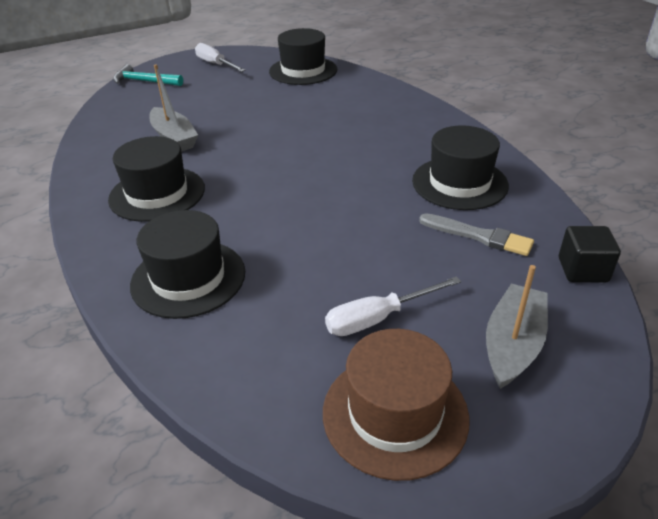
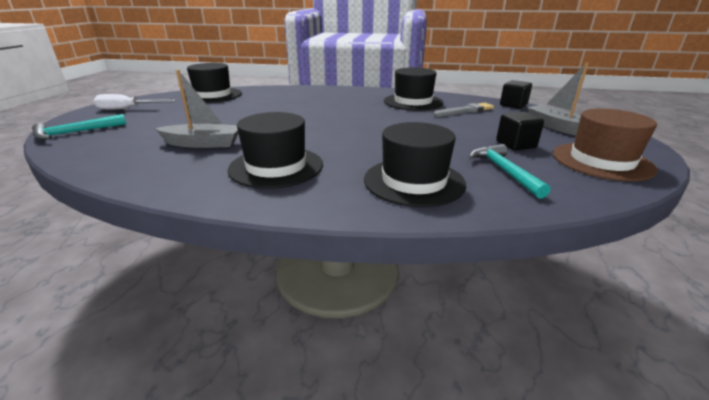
camera: 55 degrees left, 10 degrees down
white screwdriver [325,277,461,336] -> black cube [496,112,544,150]
none -> turquoise hammer [469,144,551,199]

